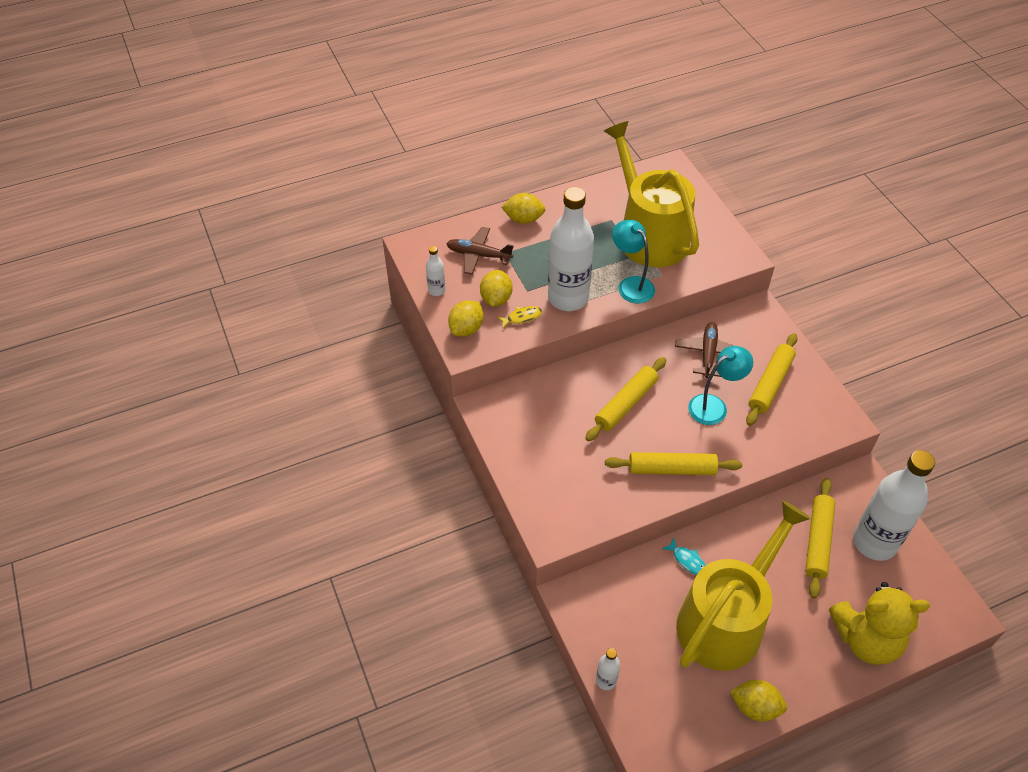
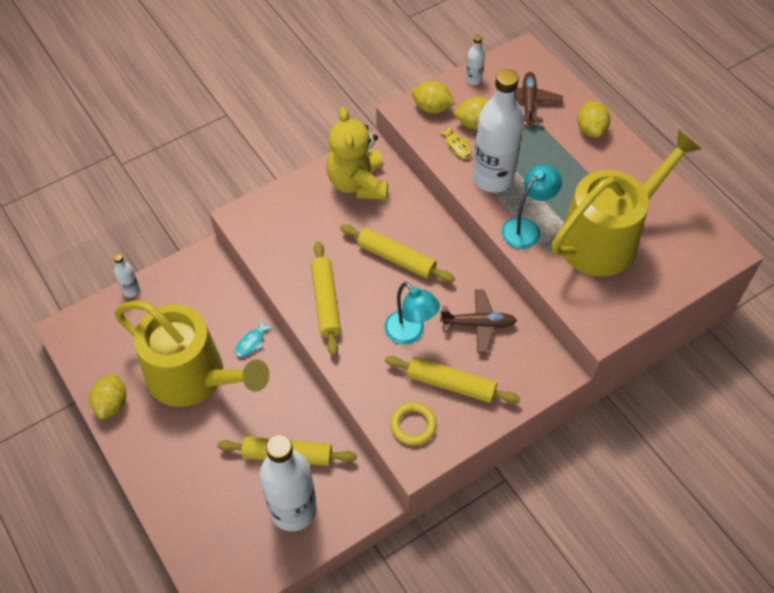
camera: 80 degrees right, 5 degrees up
yellow teddy bear [829,582,930,665] -> yellow teddy bear moved to [327,107,388,200]
none -> yellow ring [390,402,437,445]

